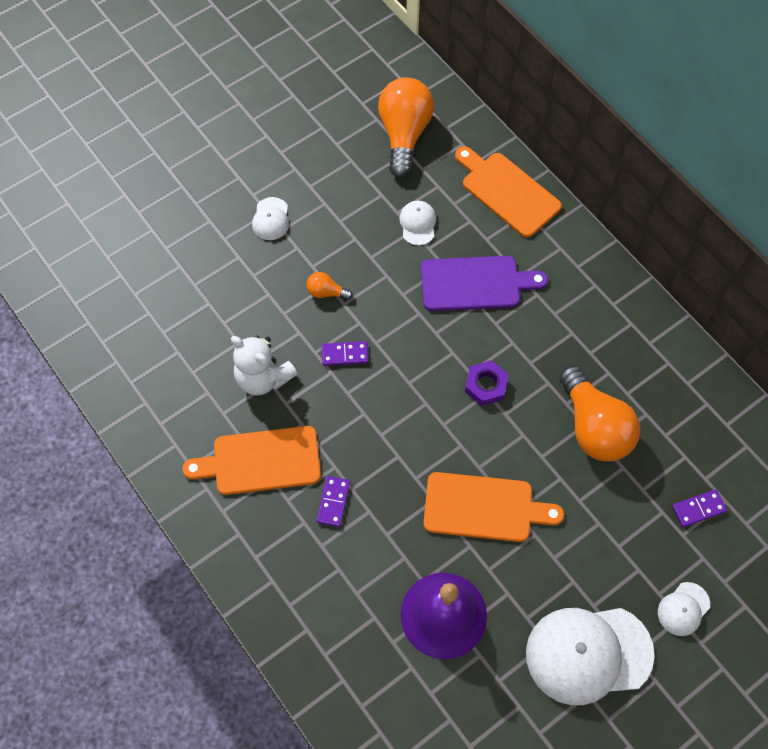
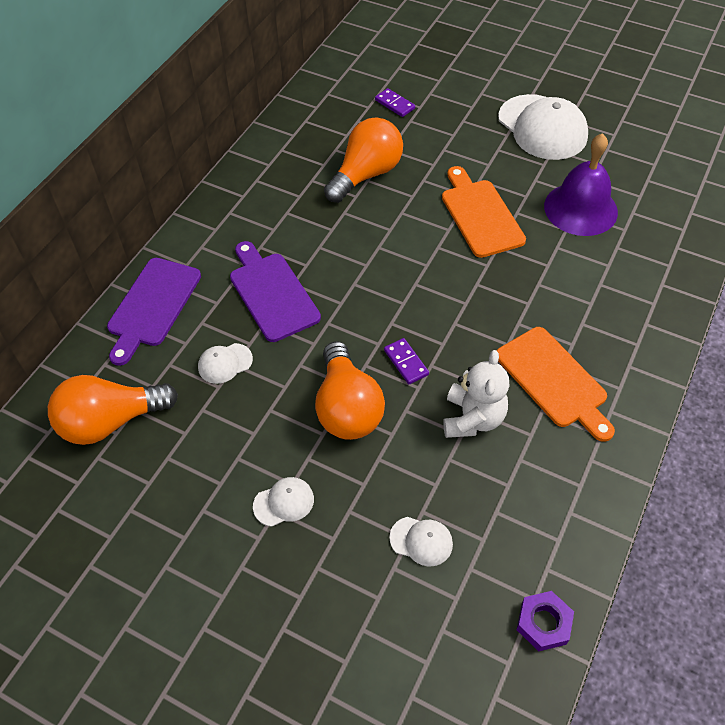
camera: 115 degrees left, 10 degrees down
orange light bulb [306,272,353,300] -> orange light bulb [315,341,385,440], size x2.27
purple domino [317,476,350,527] -> none
orange cutting board [455,146,562,238] -> purple cutting board [107,258,201,366]
purple nut [465,360,509,406] -> purple nut moved to [517,591,574,651]
white cap [658,582,710,636] -> white cap moved to [389,517,453,567]

